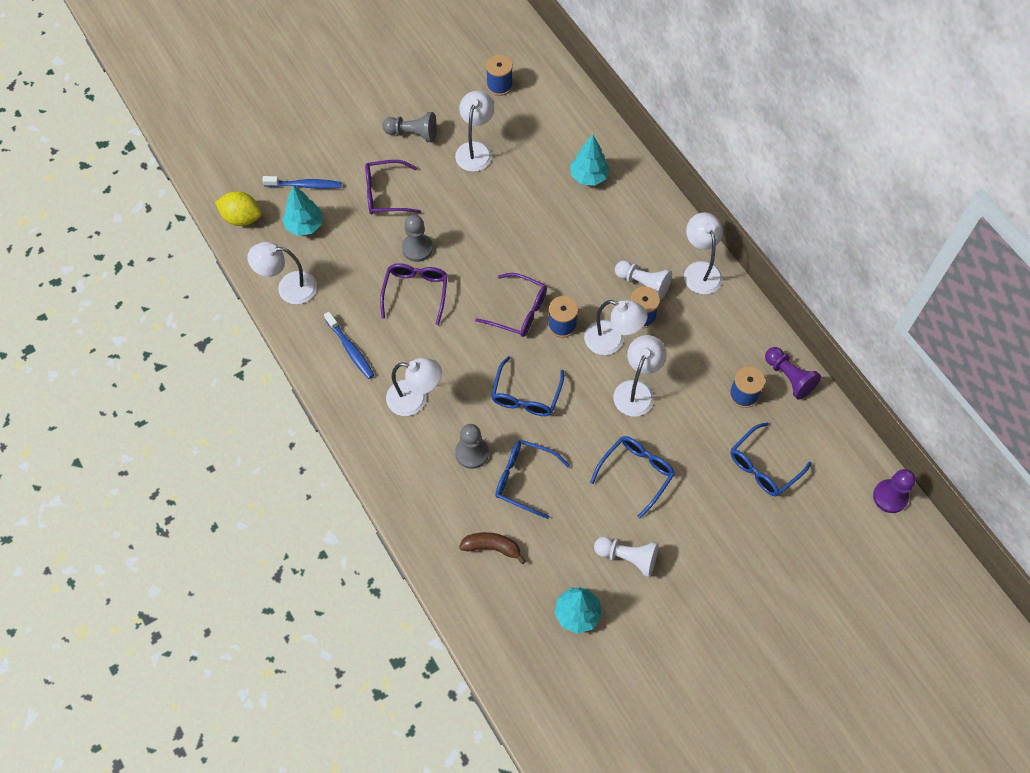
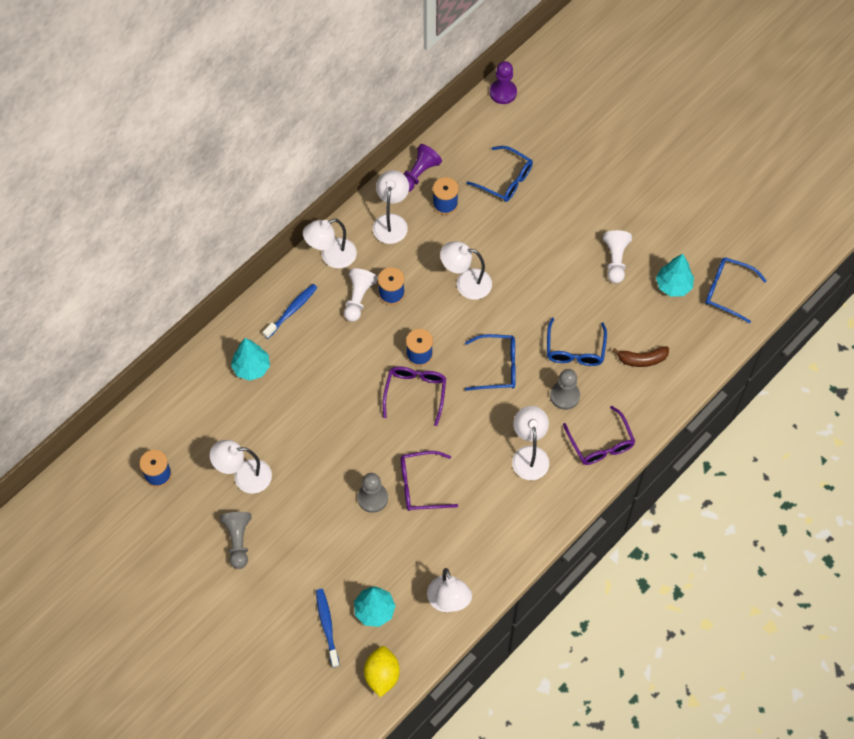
camera: 105 degrees left, 0 degrees up
blue toothbrush [324,312,374,379] -> blue toothbrush moved to [263,284,318,339]
purple glasses [365,160,421,214] -> purple glasses moved to [563,406,635,465]
brown banana [459,532,525,564] -> brown banana turned 90 degrees counterclockwise [612,346,669,367]
white lamp [584,300,648,355] -> white lamp moved to [373,170,409,244]
blue glasses [590,436,675,519] -> blue glasses moved to [705,257,767,323]

